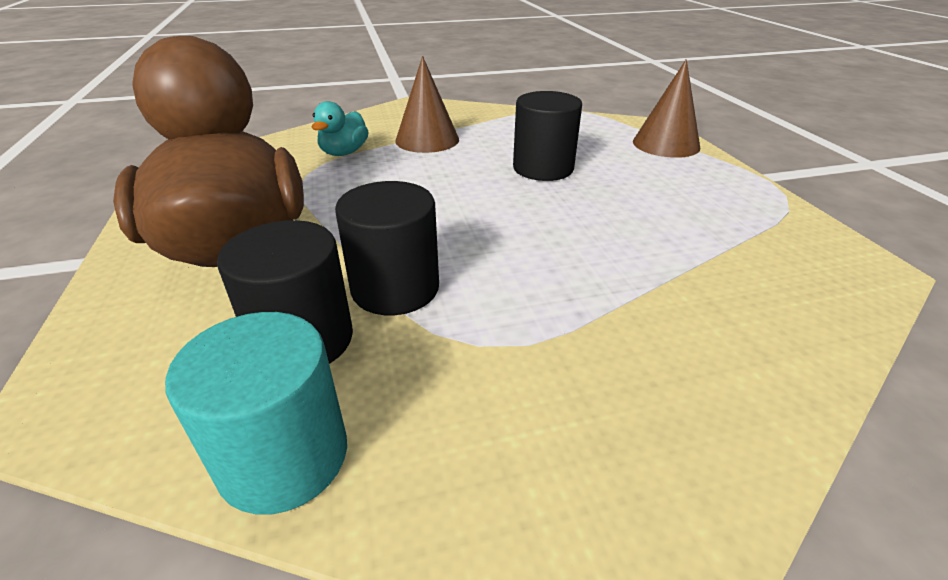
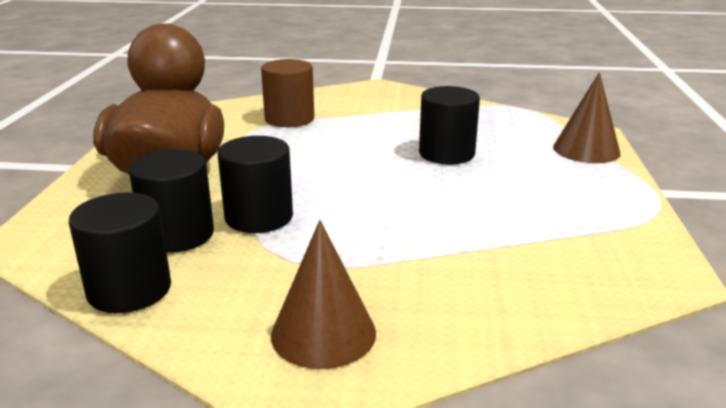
camera: 20 degrees right, 10 degrees down
turquoise cylinder [165,312,347,515] -> black cylinder [69,192,171,313]
turquoise duck [312,101,369,156] -> brown cylinder [261,59,314,127]
brown cone [395,56,459,153] -> brown cone moved to [271,220,376,369]

